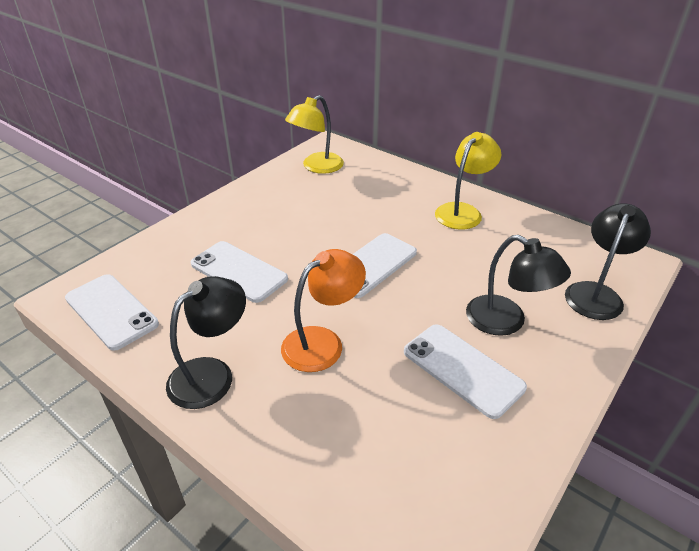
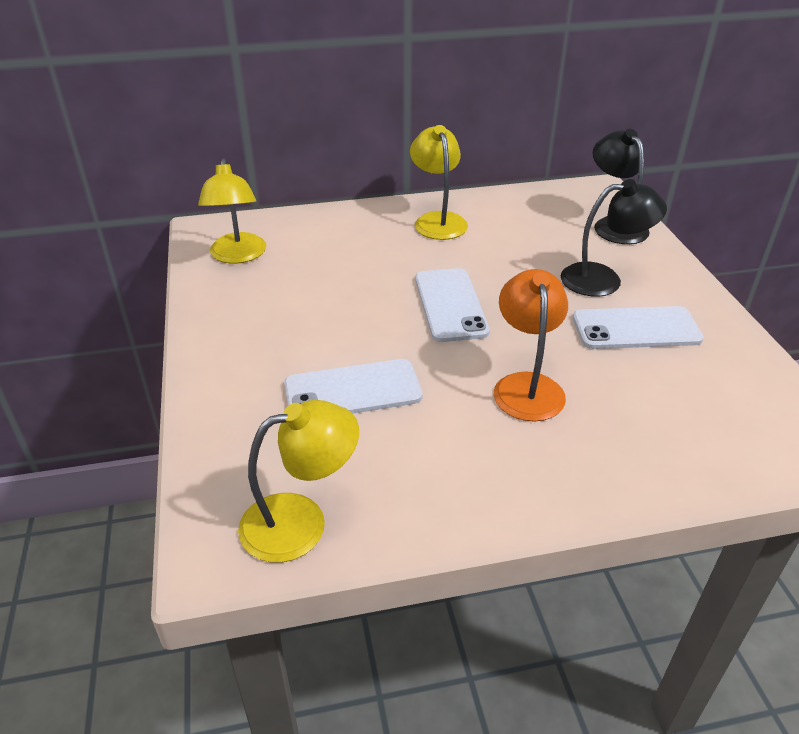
camera: 50 degrees left, 0 degrees up
white phone [65,274,159,351] -> yellow lamp [238,400,359,563]
black lamp [166,276,246,409] -> none

